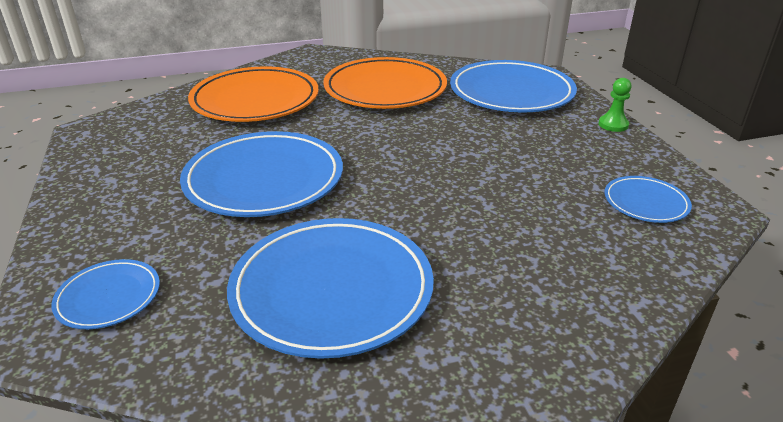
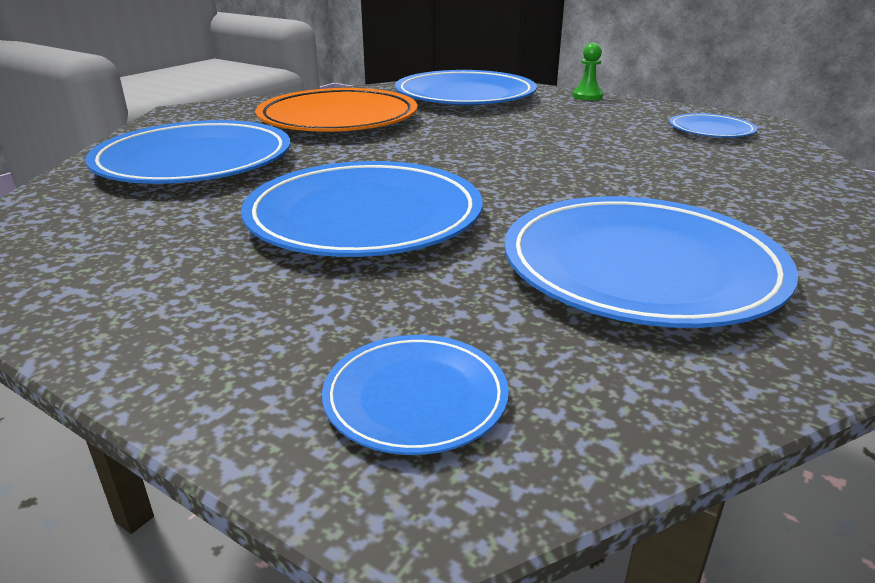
camera: 40 degrees left, 5 degrees down
orange plate [188,67,319,122] -> blue plate [85,120,290,184]

